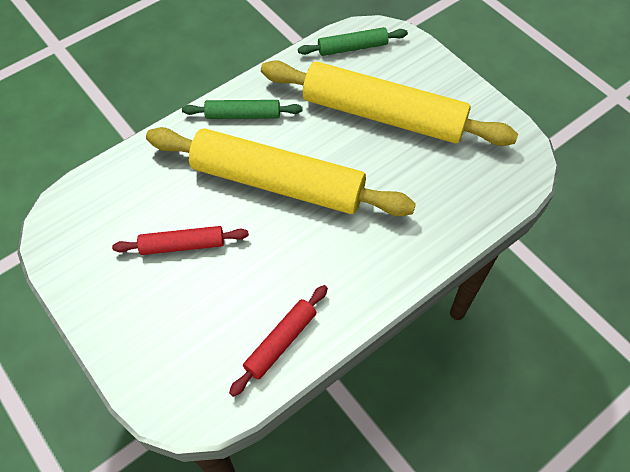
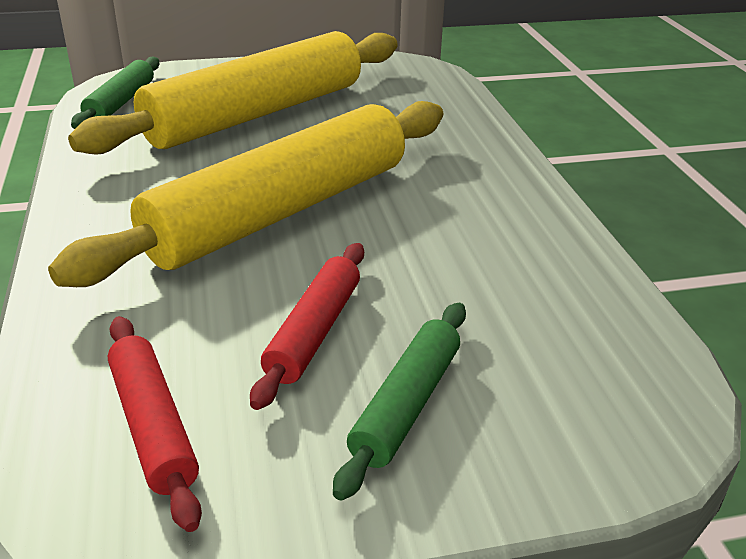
camera: 65 degrees left, 25 degrees down
green rolling pin [182,100,302,119] -> green rolling pin moved to [333,303,466,500]
red rolling pin [229,285,328,397] -> red rolling pin moved to [108,316,202,532]

